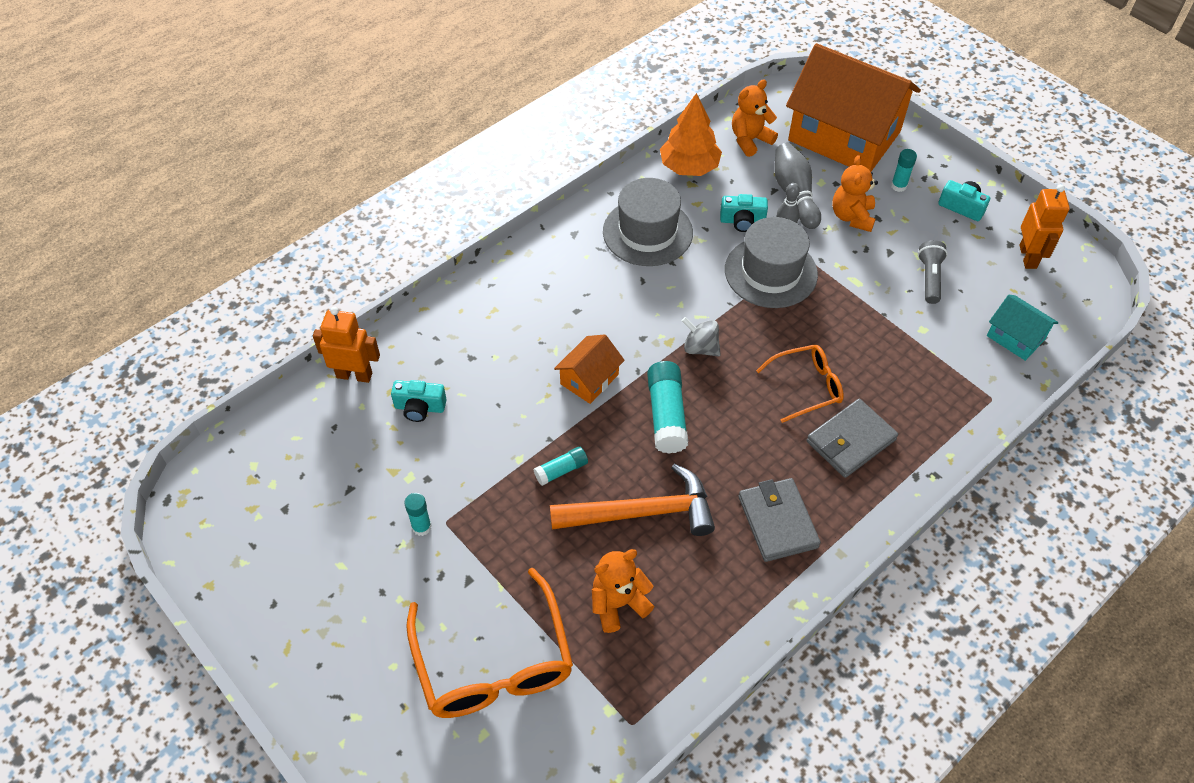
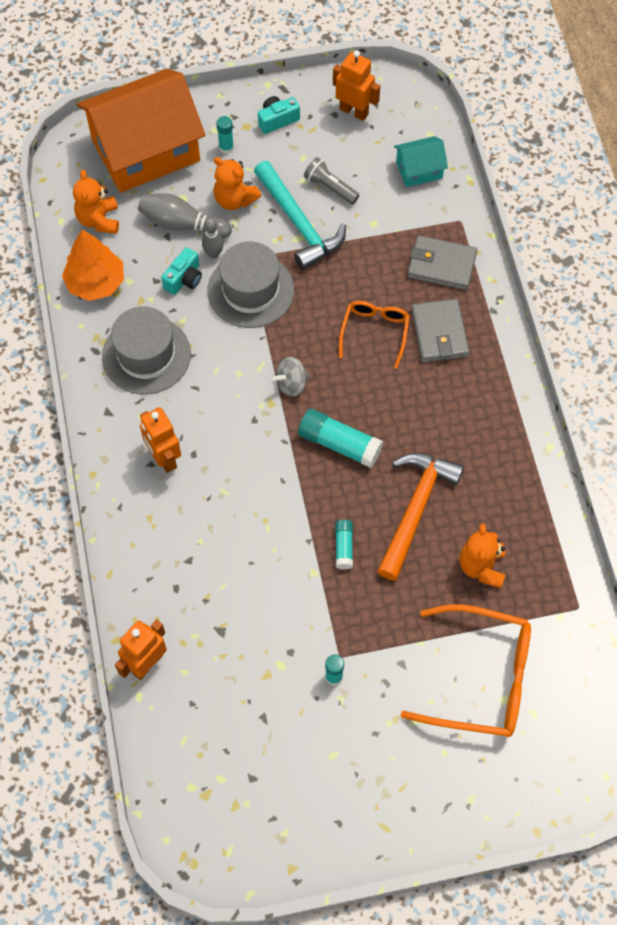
camera: 60 degrees left, 10 degrees up
turquoise camera [391,380,447,422] -> none
orange house [554,335,625,404] -> none
grey wallet [738,478,821,562] -> grey wallet moved to [407,235,477,290]
none -> orange robot [140,407,181,473]
none -> turquoise hammer [254,161,346,270]

